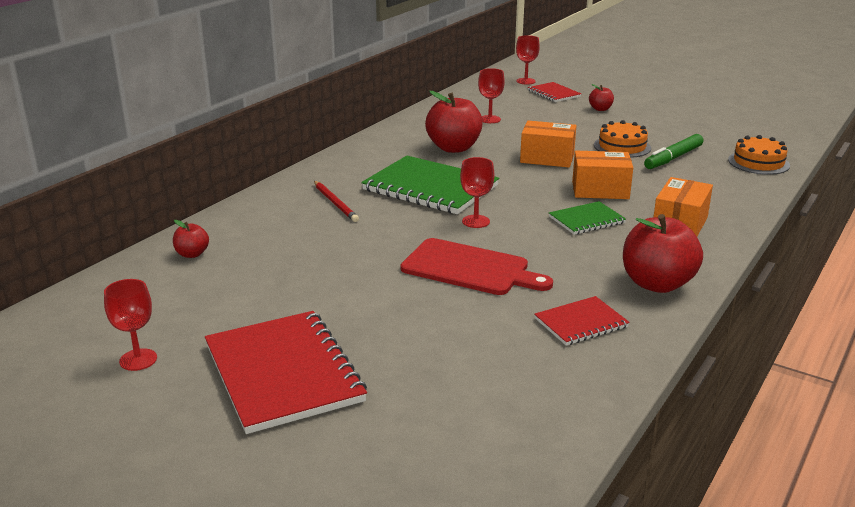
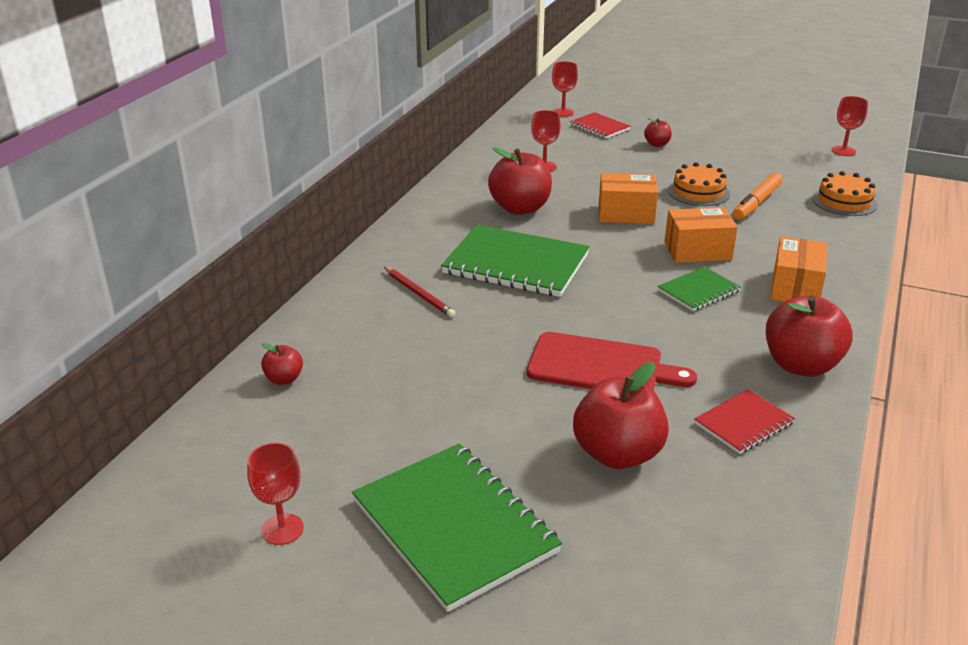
camera: 10 degrees left, 5 degrees up
red notebook [205,311,367,434] -> green notebook [352,443,562,612]
red goblet [460,157,494,228] -> red goblet moved to [832,96,868,156]
green marker [644,134,703,169] -> orange marker [733,173,783,220]
none -> red apple [573,362,669,469]

